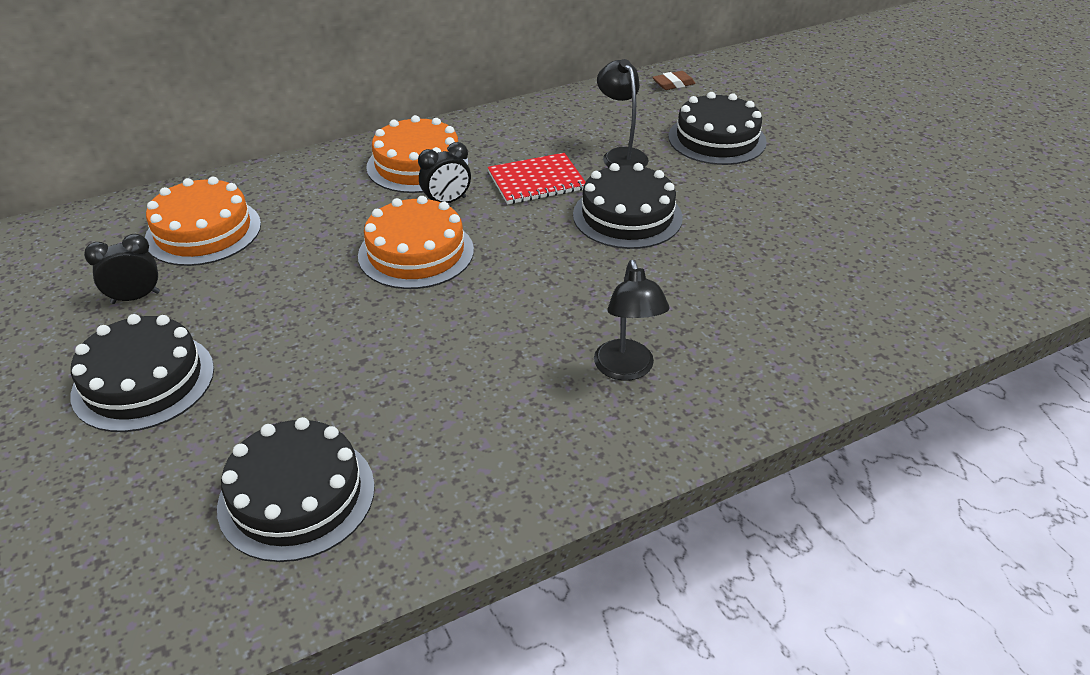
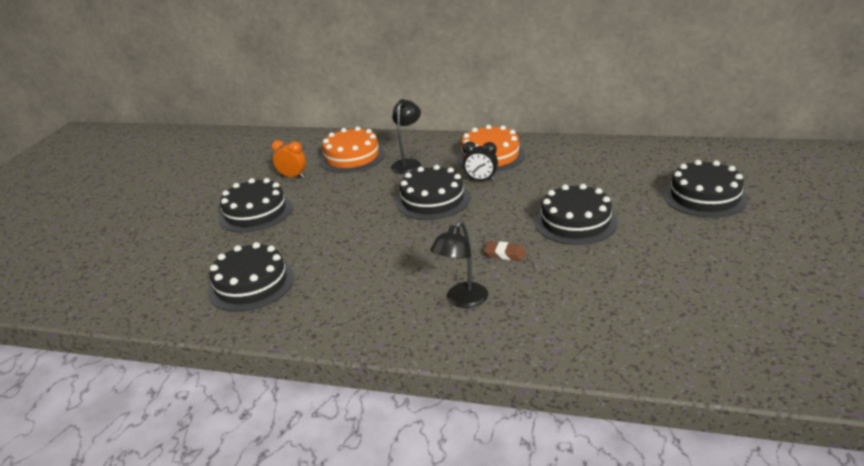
camera: 45 degrees right, 10 degrees down
black clock [84,234,160,304] -> orange clock [271,140,306,178]
orange cake [358,196,474,289] -> black cake [396,165,470,220]
red notebook [488,153,586,205] -> none
black lamp [597,59,649,167] -> black lamp moved to [391,99,421,174]
brown eraser [652,71,696,90] -> brown eraser moved to [484,241,526,261]

